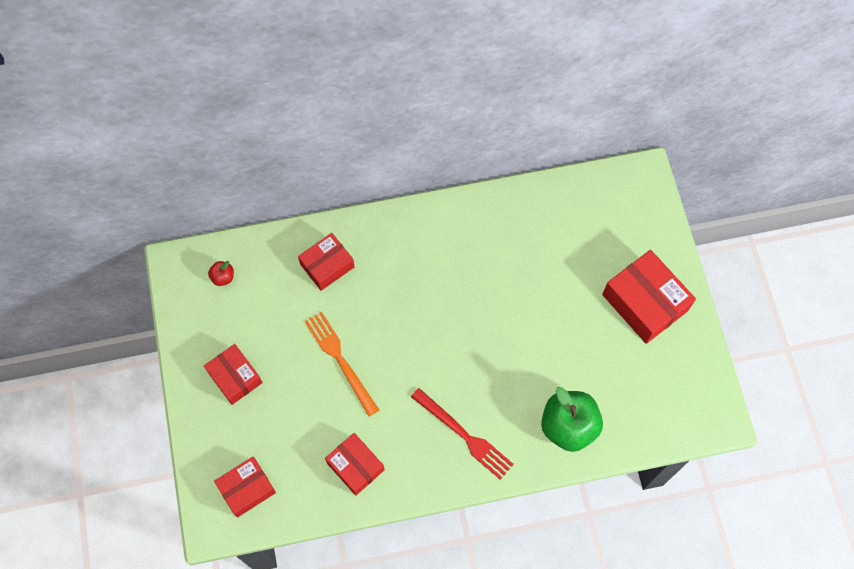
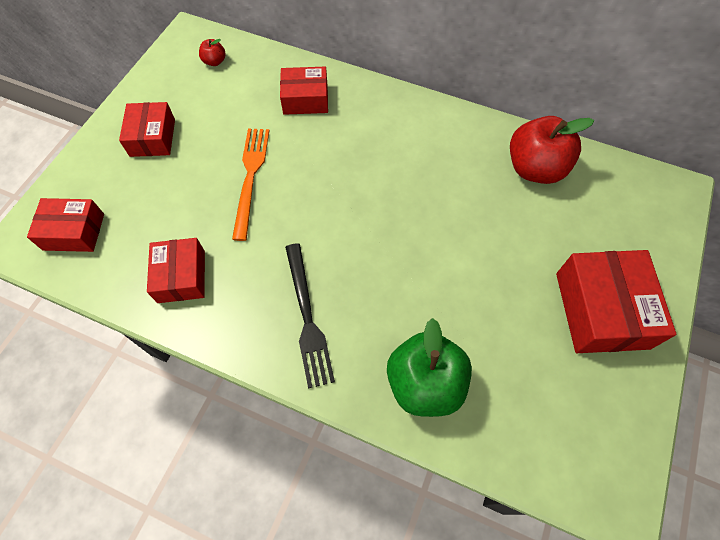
camera: 35 degrees right, 5 degrees down
red fork [411,388,514,480] -> black fork [285,243,335,388]
none -> red apple [510,116,594,184]

